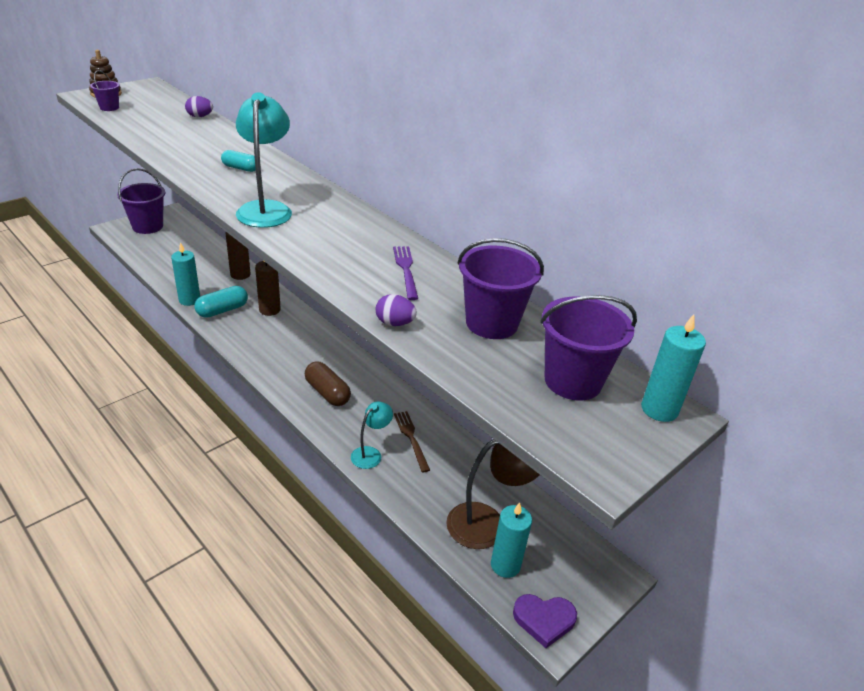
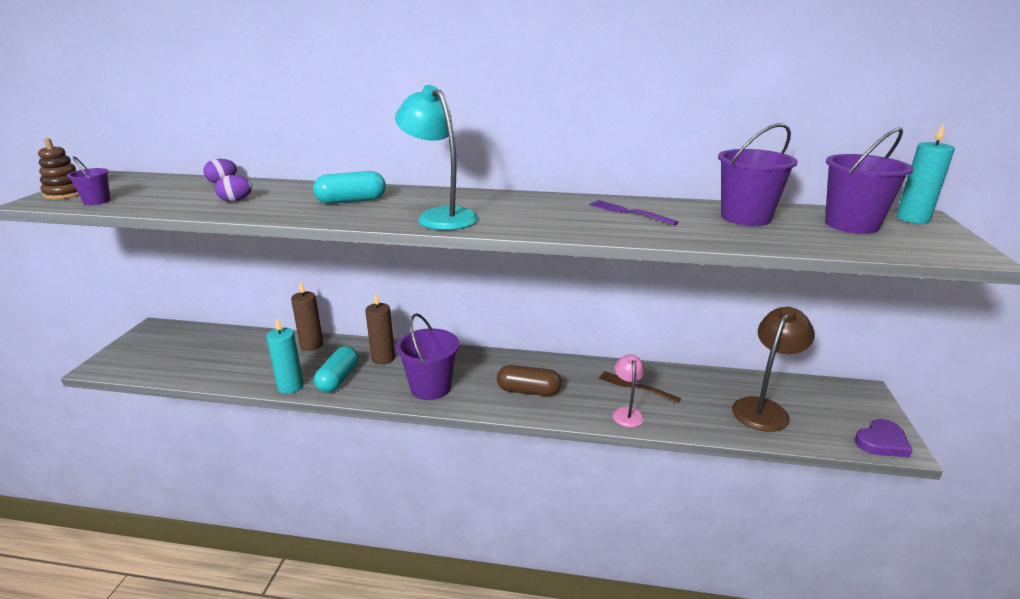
camera: 35 degrees left, 10 degrees down
purple bucket [117,168,165,234] -> purple bucket moved to [396,313,459,400]
turquoise capsule [221,150,256,172] -> turquoise capsule [313,171,386,204], size x1.54
turquoise lamp [351,402,393,469] -> pink lamp [613,355,645,427]
purple egg [376,294,417,326] -> purple egg moved to [215,175,252,202]
turquoise candle [491,502,532,578] -> none

